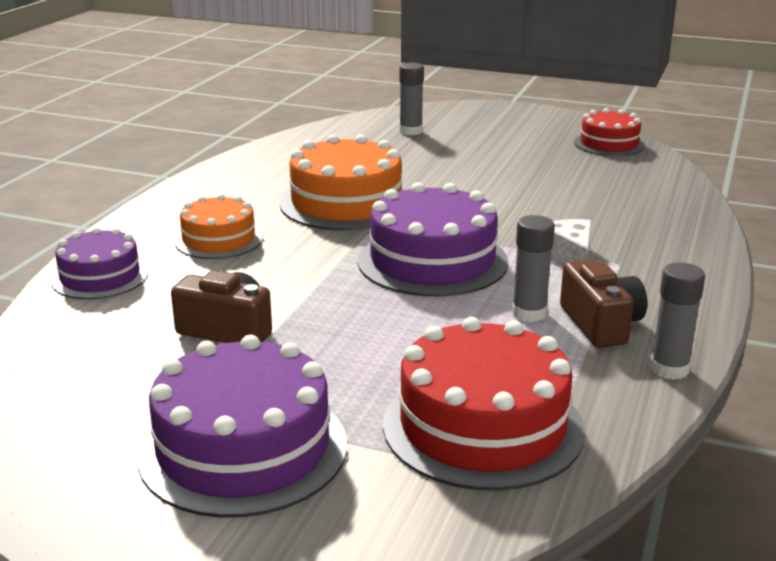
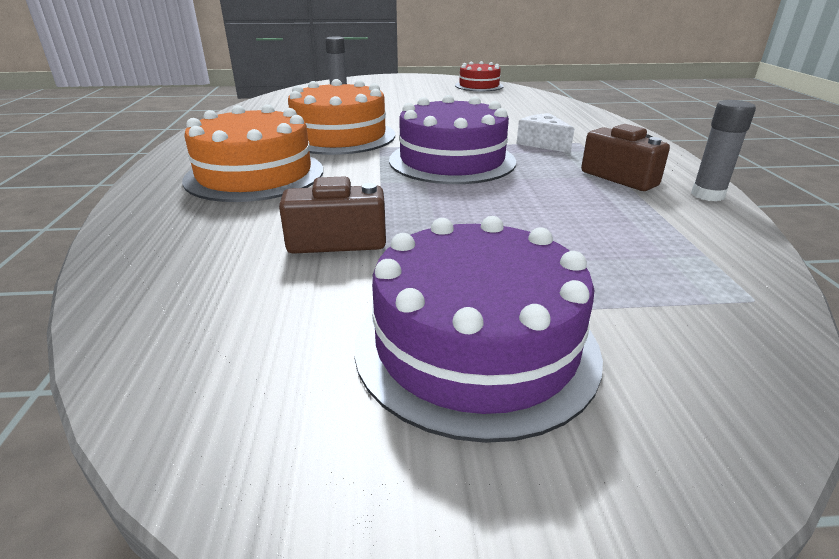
camera: 25 degrees left, 5 degrees up
purple cake [51,227,148,299] -> none
orange cake [175,194,263,259] -> orange cake [182,104,323,202], size x1.65
red cake [383,317,585,491] -> none
grey glue stick [512,215,555,322] -> none

